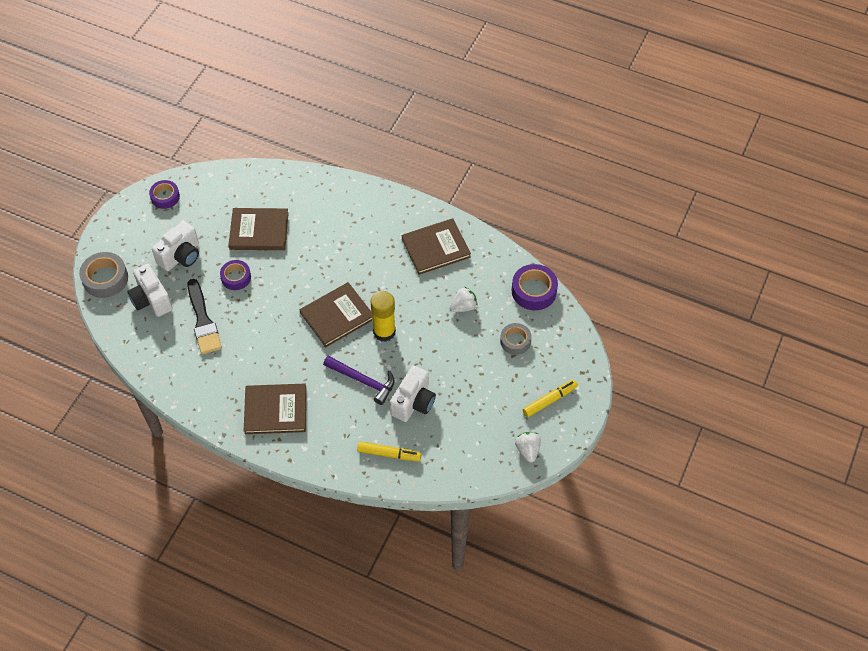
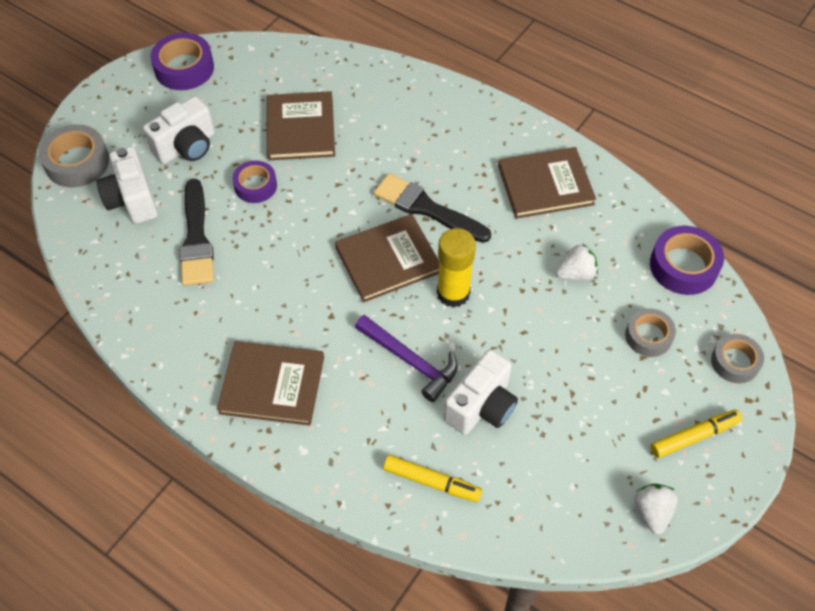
camera: 10 degrees right, 0 degrees up
purple tape [149,180,180,209] -> purple tape [150,33,214,90], size x1.51
brown book [228,208,289,250] -> brown book turned 75 degrees clockwise [267,91,335,160]
none -> black brush [374,173,491,243]
none -> grey tape [711,334,764,383]

